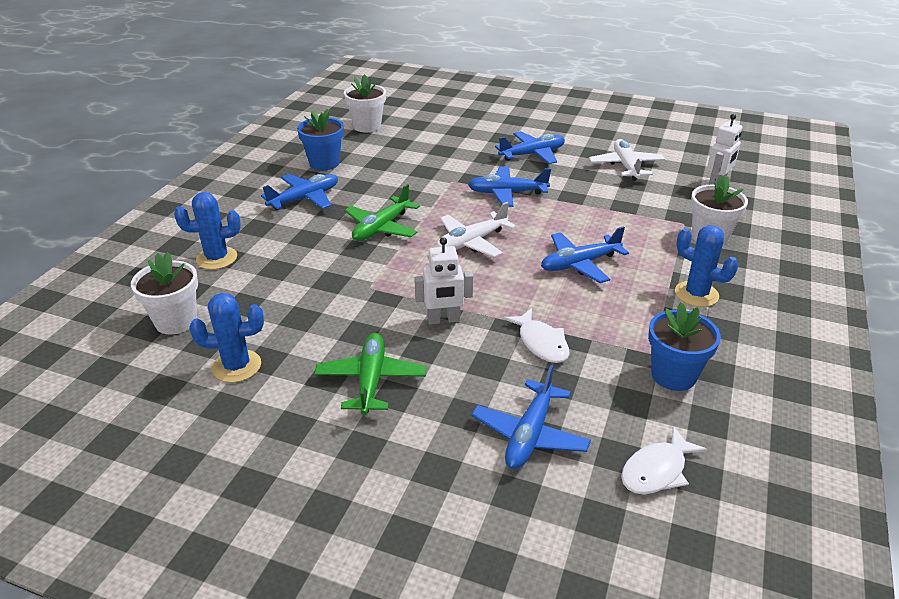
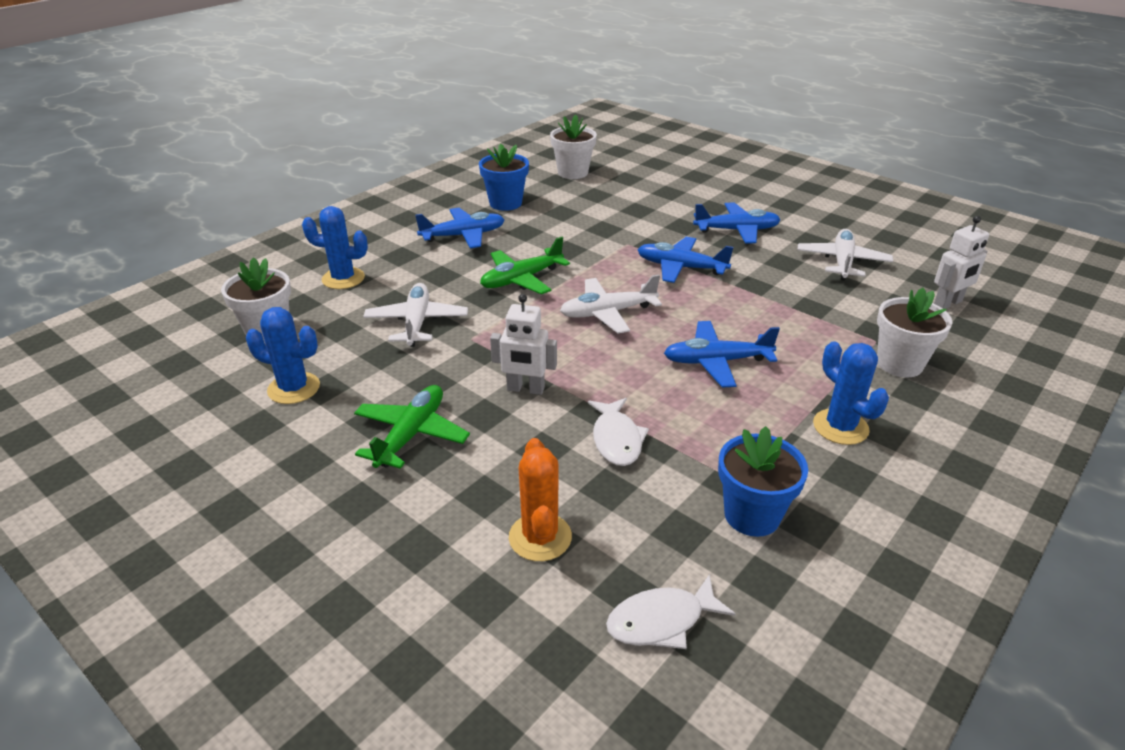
camera: 20 degrees right, 0 degrees up
blue plane [471,365,591,469] -> orange cactus [509,438,572,561]
none -> white plane [363,283,468,347]

